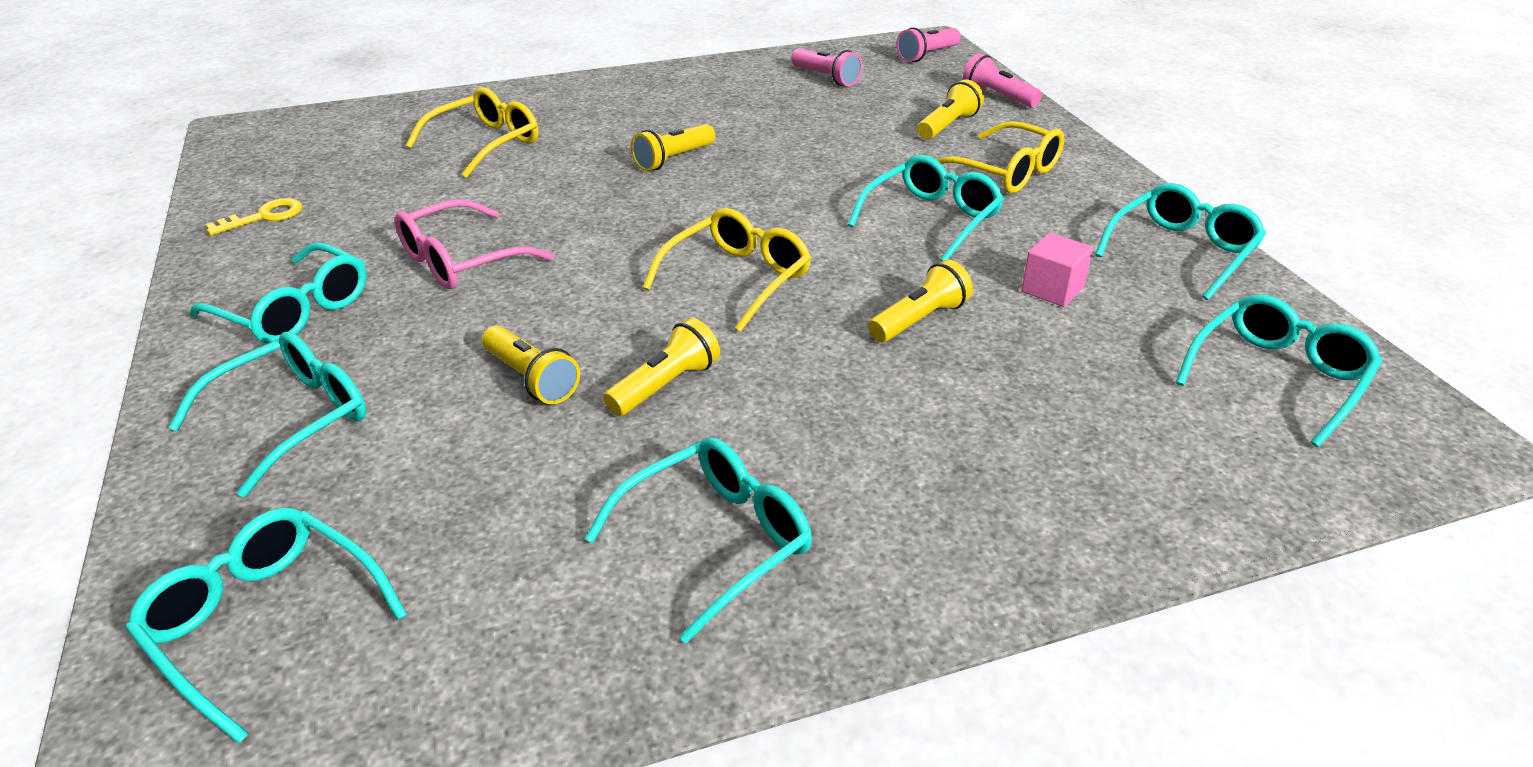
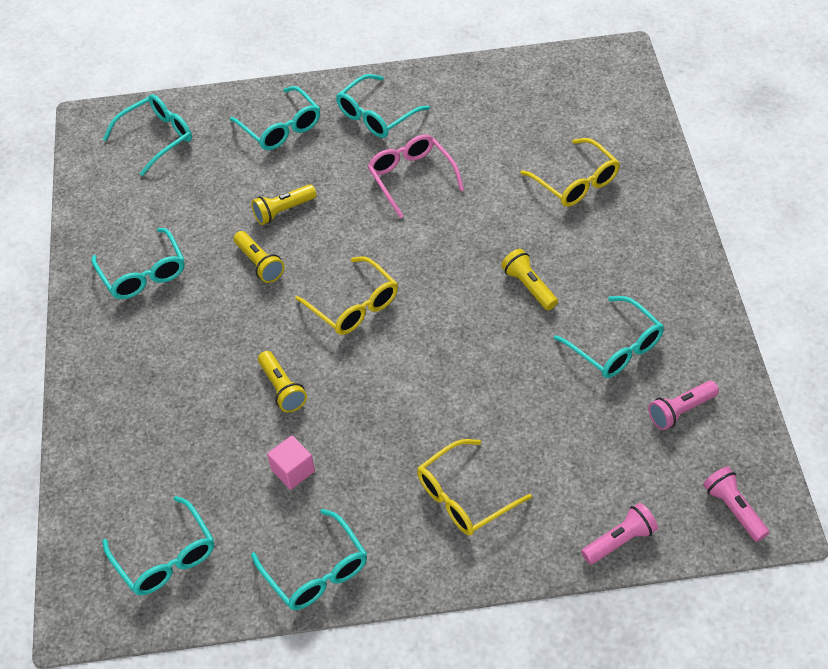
camera: 105 degrees right, 15 degrees up
yellow key [205,198,302,235] -> none
turquoise glasses [848,155,1004,261] -> turquoise glasses moved to [554,296,664,378]
yellow flashlight [917,79,984,139] -> none

